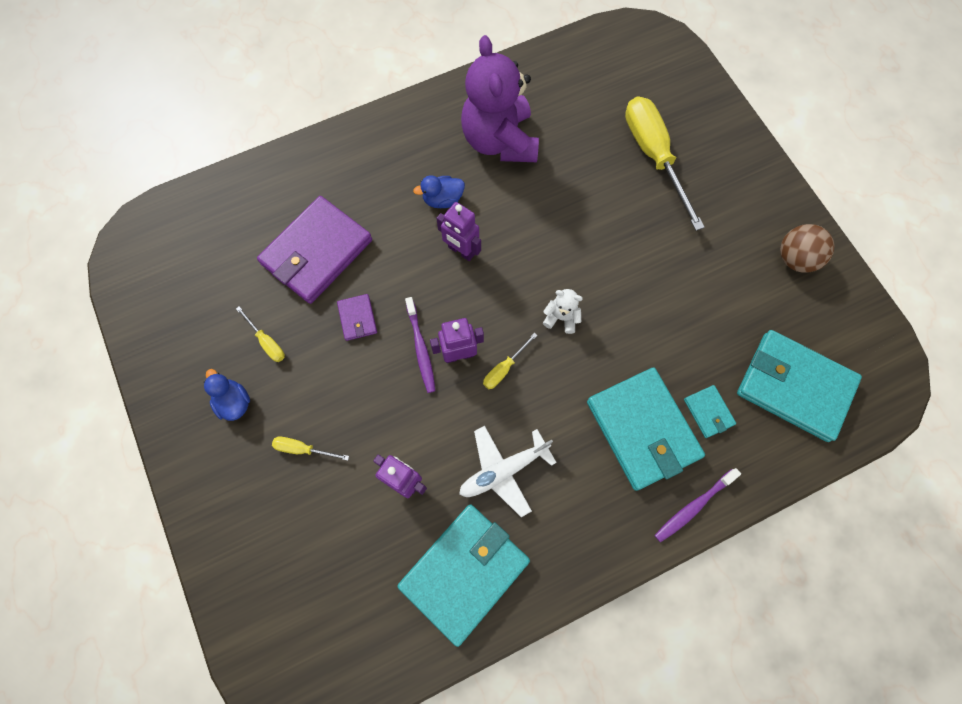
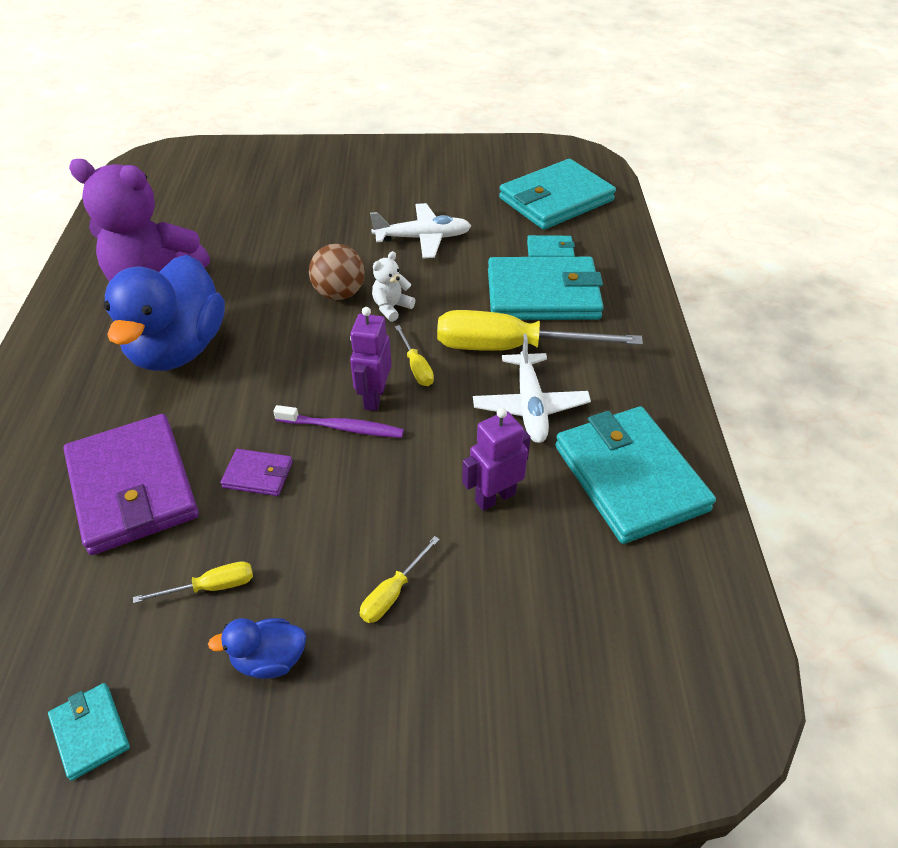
camera: 65 degrees left, 25 degrees down
blue duck [413,175,465,208] -> blue duck [104,255,225,371], size x2.30
purple robot [436,202,481,261] -> none
yellow screwdriver [625,96,705,231] -> yellow screwdriver moved to [437,310,643,351]
purple toothbrush [654,468,741,542] -> none
brown ball [780,224,834,273] -> brown ball moved to [309,244,365,300]
none -> turquoise wallet [48,683,130,781]
none -> white plane [370,203,471,258]

